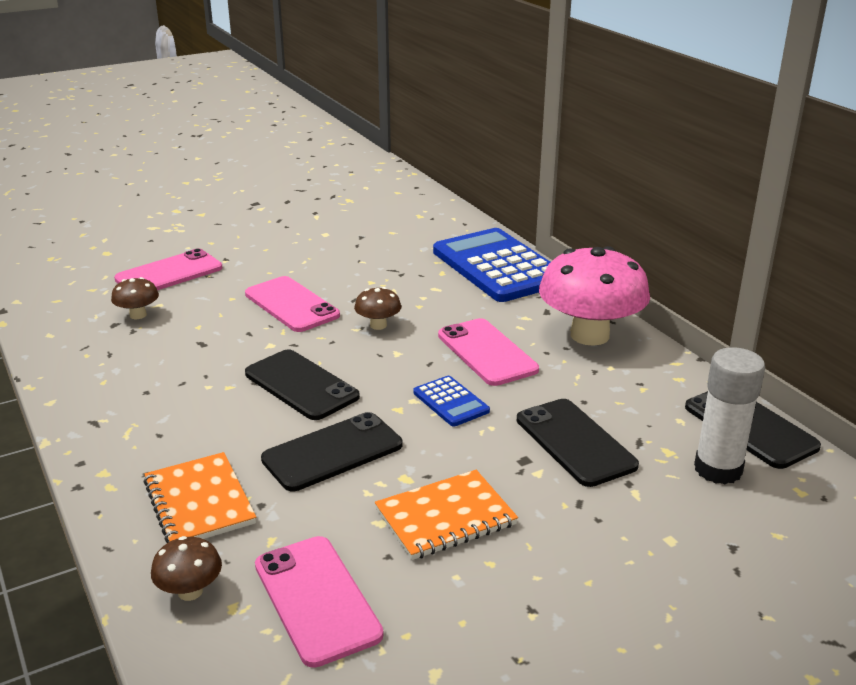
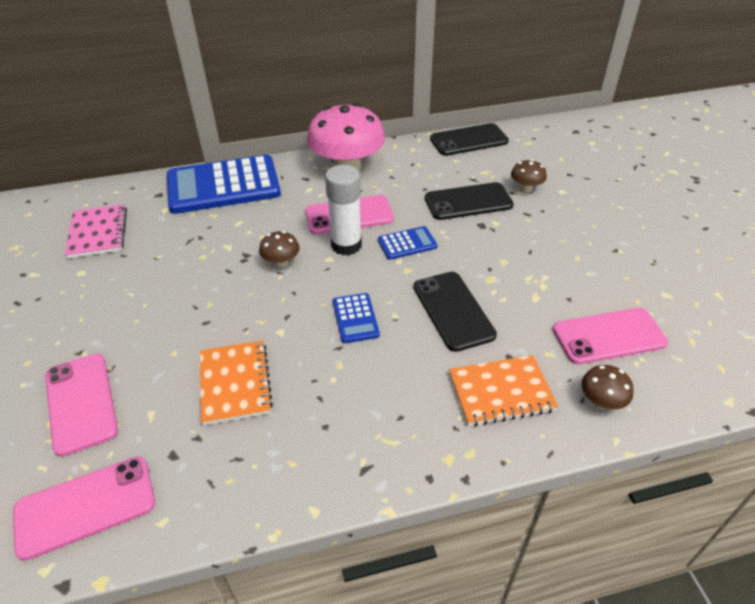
camera: 75 degrees left, 15 degrees up
brown mushroom [111,277,159,319] -> brown mushroom moved to [511,159,547,193]
pink phone [245,276,340,332] -> pink phone moved to [13,456,155,561]
black phone [245,349,360,420] -> blue calculator [333,293,380,343]
orange notebook [375,470,518,560] -> orange notebook moved to [200,340,273,425]
white glue stick [694,347,765,484] -> white glue stick moved to [325,165,362,255]
none -> pink notebook [65,204,127,258]

